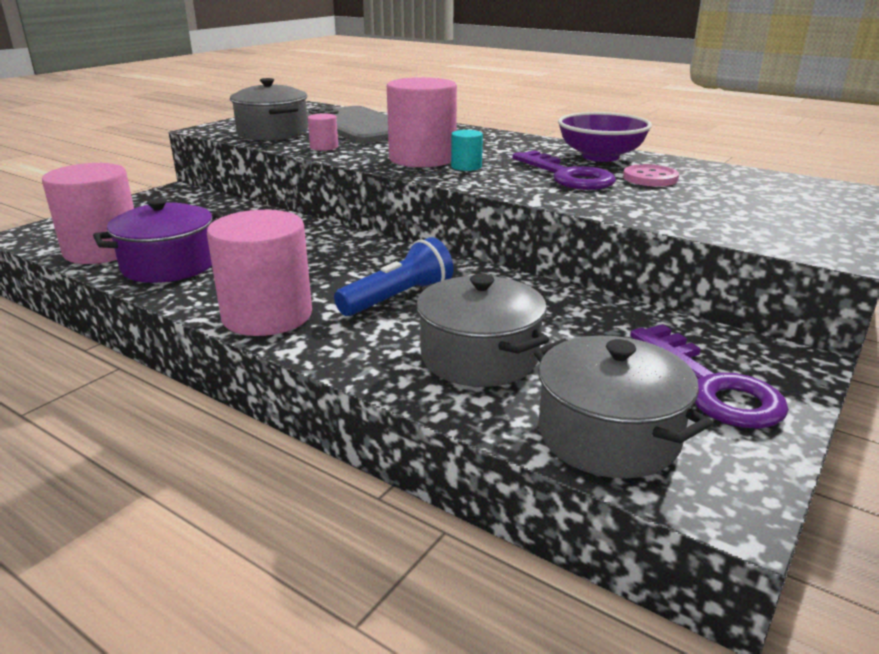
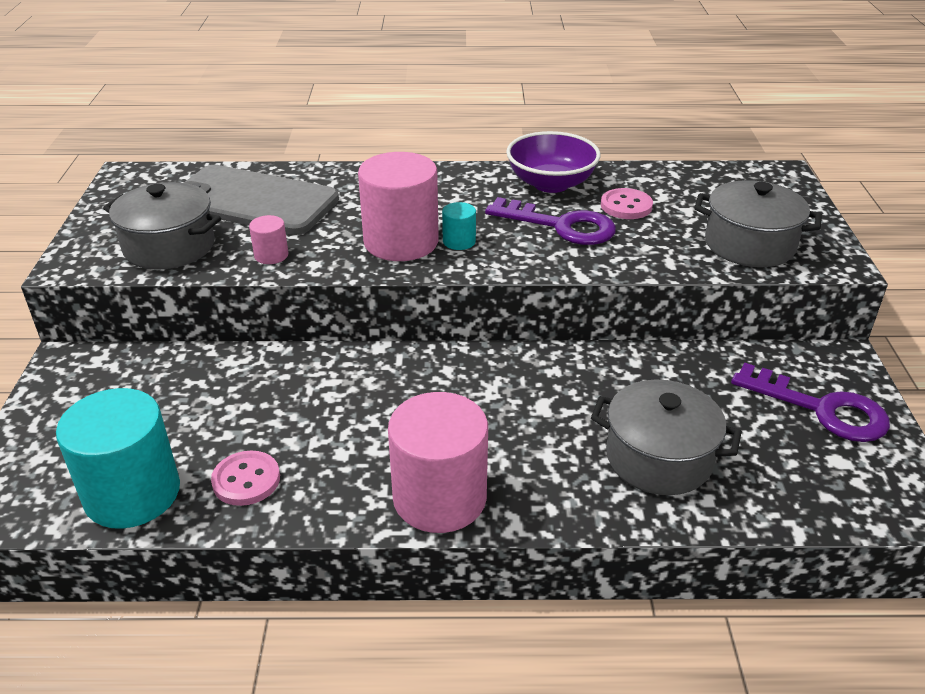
camera: 35 degrees left, 10 degrees up
pink cylinder [42,163,134,264] -> turquoise cylinder [56,388,180,529]
purple pot [93,198,223,283] -> pink button [211,451,280,506]
blue flashlight [334,237,453,316] -> none
grey pot [534,336,713,478] -> grey pot moved to [694,180,822,267]

